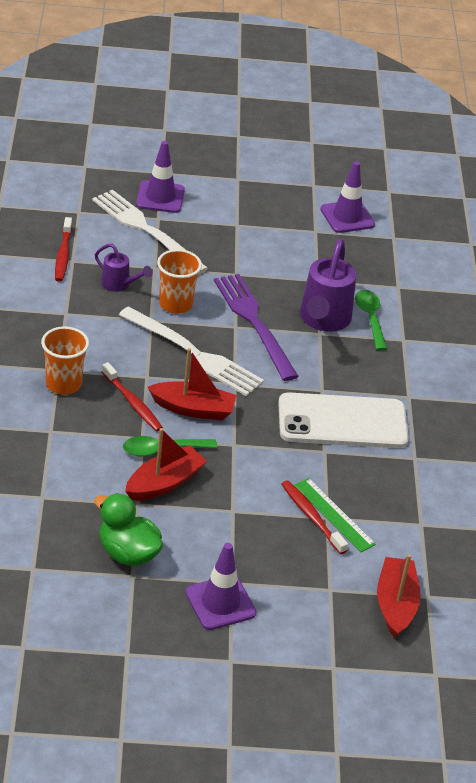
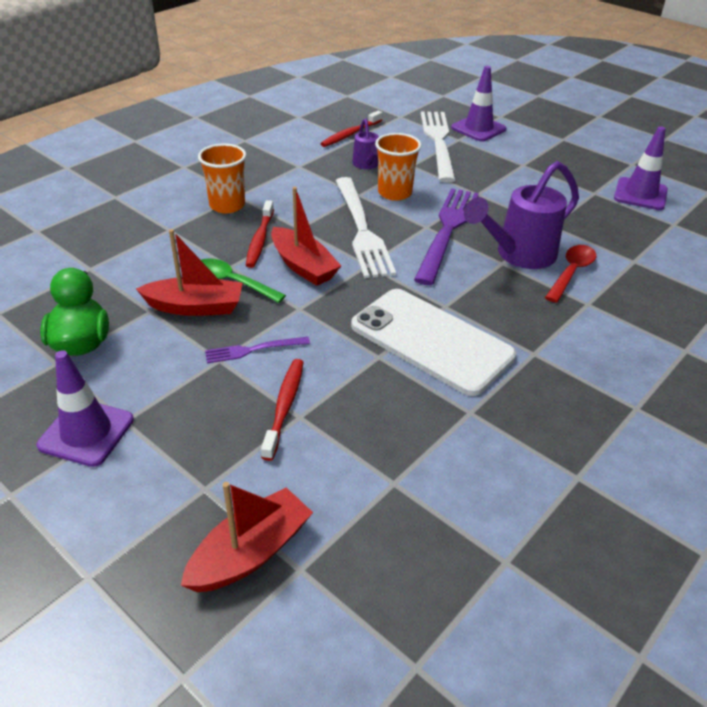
camera: 45 degrees right, 0 degrees up
green ruler [294,478,376,552] -> none
green spoon [355,290,387,350] -> red spoon [545,245,596,303]
none -> purple fork [205,337,310,363]

